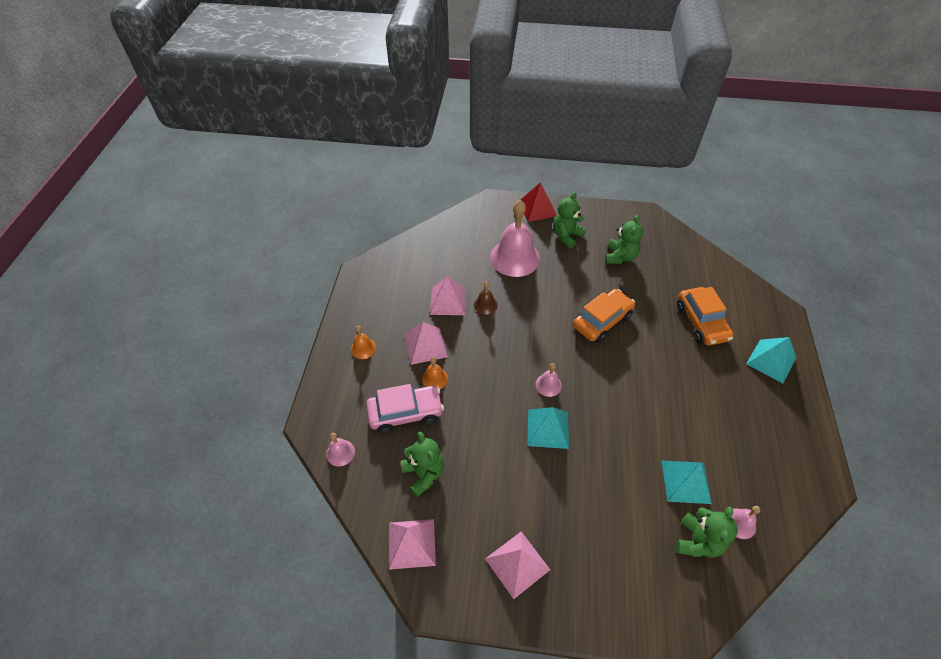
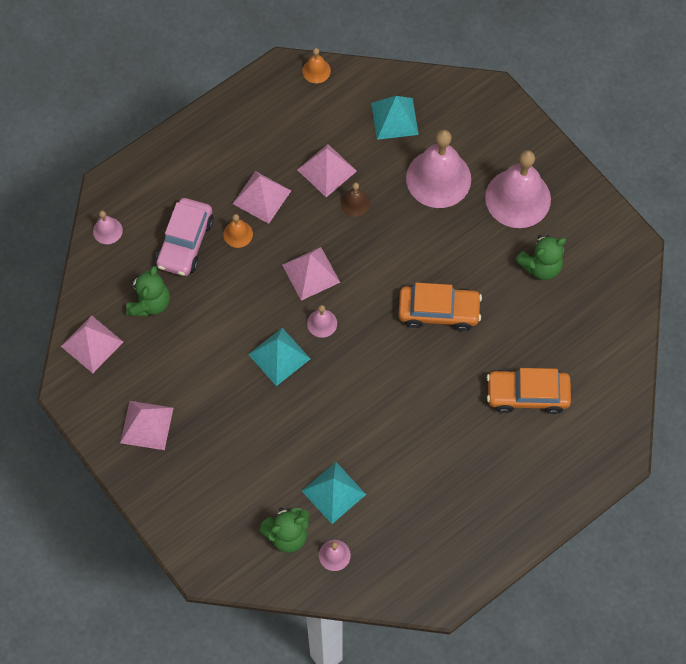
camera: 45 degrees right, 15 degrees up
orange bell [351,326,376,359] -> orange bell moved to [302,48,331,83]
pink car [366,384,444,434] -> pink car turned 75 degrees clockwise [156,198,214,276]
red pyramid [521,182,556,222] -> none
green teddy bear [553,192,586,248] -> pink bell [485,150,551,228]
orange car [677,287,734,346] -> orange car turned 60 degrees clockwise [487,368,571,414]
turquoise pyramid [746,337,796,383] -> turquoise pyramid moved to [371,96,419,140]
none -> pink pyramid [282,247,340,301]

